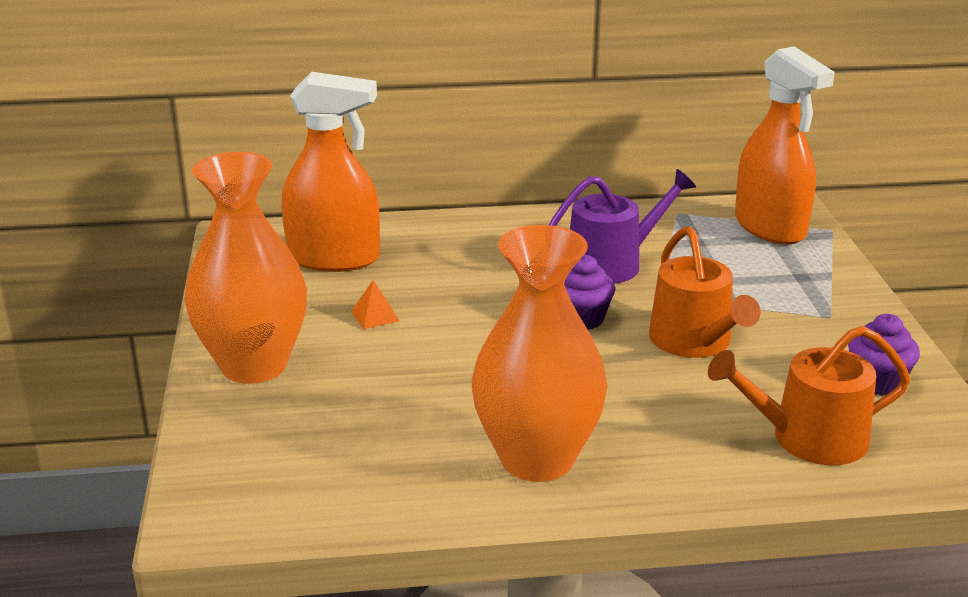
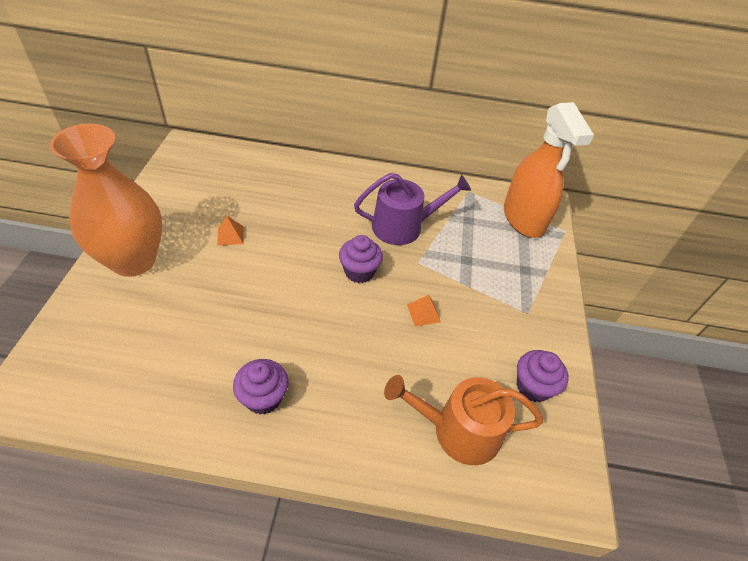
camera: 10 degrees right, 20 degrees up
orange spray bottle [282,72,380,272] -> none
orange vase [472,225,607,482] -> purple cupcake [233,359,289,415]
orange watering can [649,226,761,358] -> orange pyramid [407,295,441,326]

